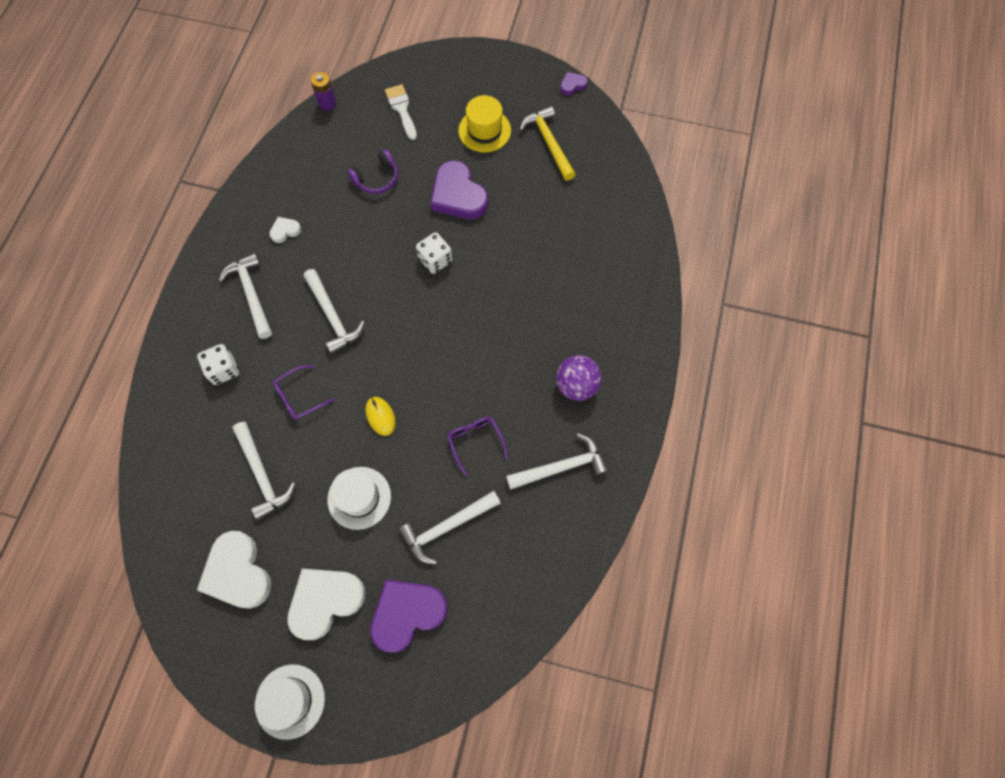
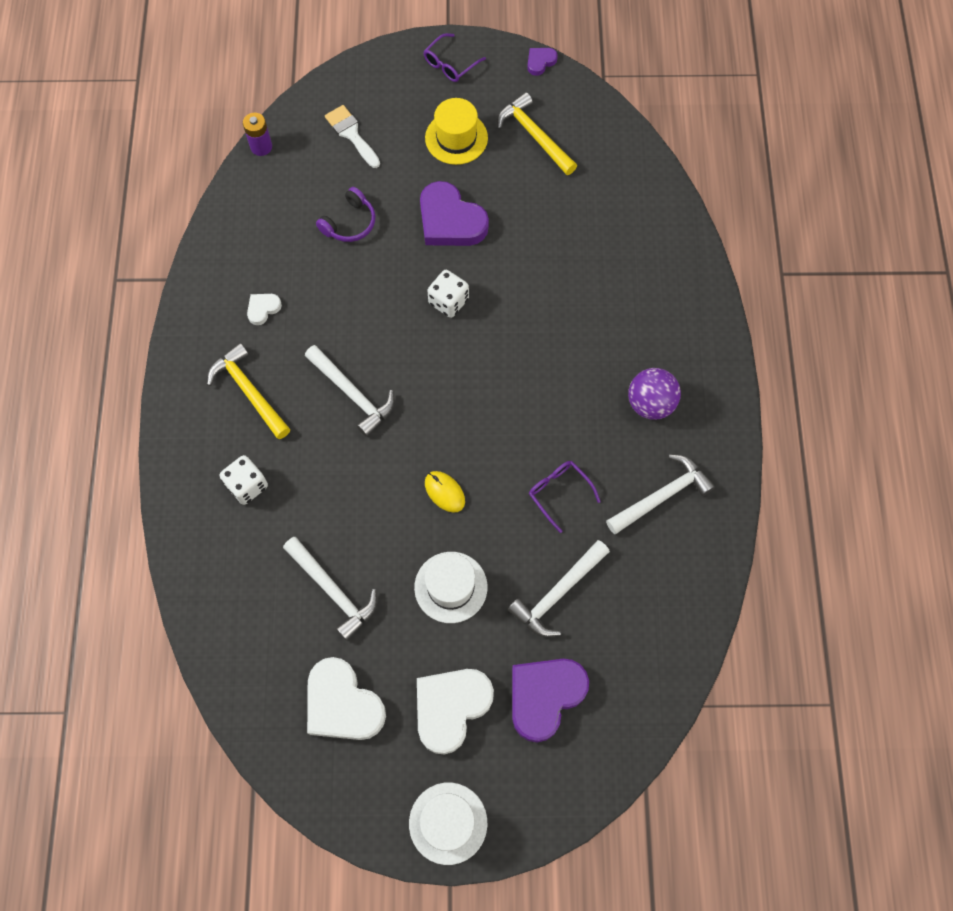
camera: 15 degrees left, 0 degrees up
white hammer [219,253,272,339] -> yellow hammer [207,343,290,439]
purple glasses [273,365,334,420] -> purple glasses moved to [423,33,486,82]

